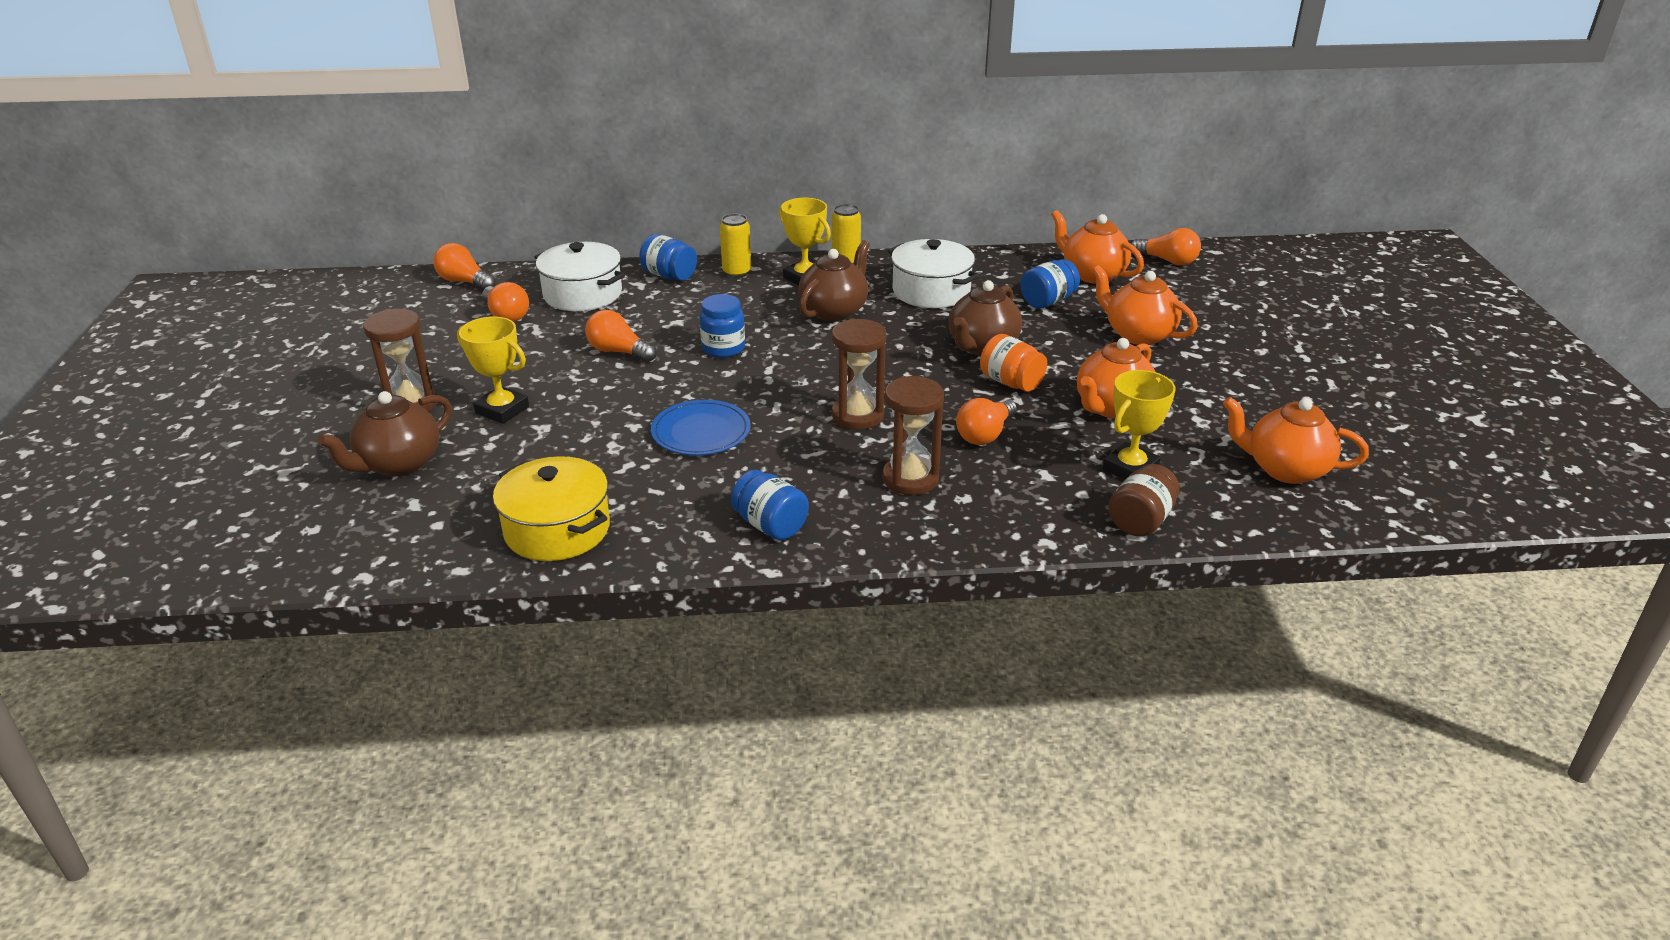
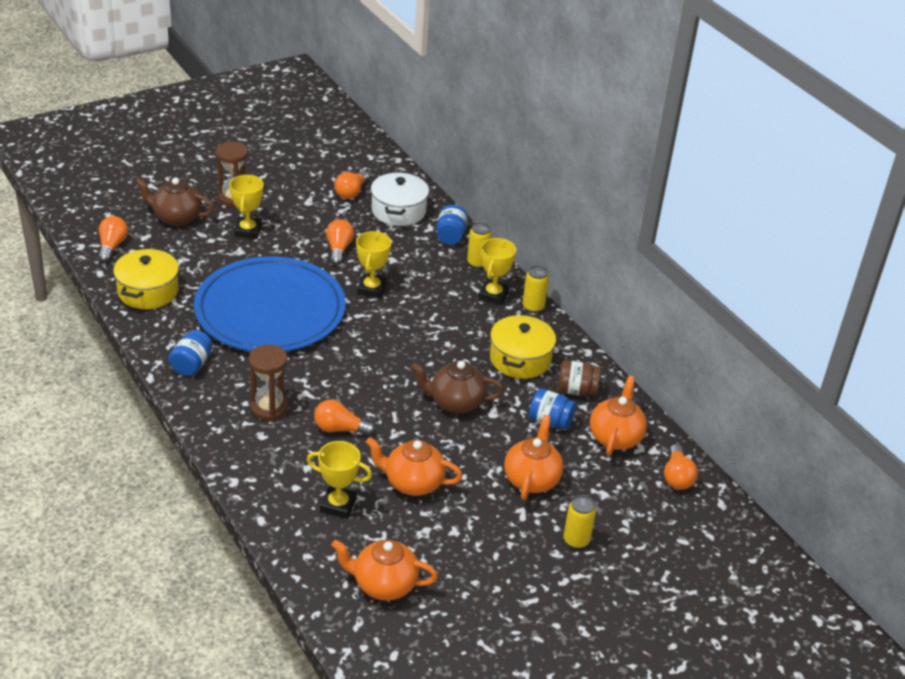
camera: 60 degrees right, 5 degrees up
orange light bulb [433,243,496,289] -> orange light bulb moved to [98,216,128,263]
blue plate [651,400,751,455] -> blue plate [194,256,346,352], size x2.35
blue jar [700,294,745,358] -> yellow trophy [356,231,391,298]
brown teapot [798,240,870,321] -> none
brown hourglass [832,318,886,430] -> none
white pot [888,239,980,308] -> yellow pot [490,314,556,379]
orange jar [980,334,1047,392] -> none
brown jar [1108,464,1180,536] -> brown jar moved to [558,360,601,396]
orange teapot [1223,397,1369,484] -> orange teapot turned 75 degrees counterclockwise [331,540,438,601]
none -> yellow can [563,495,596,549]

